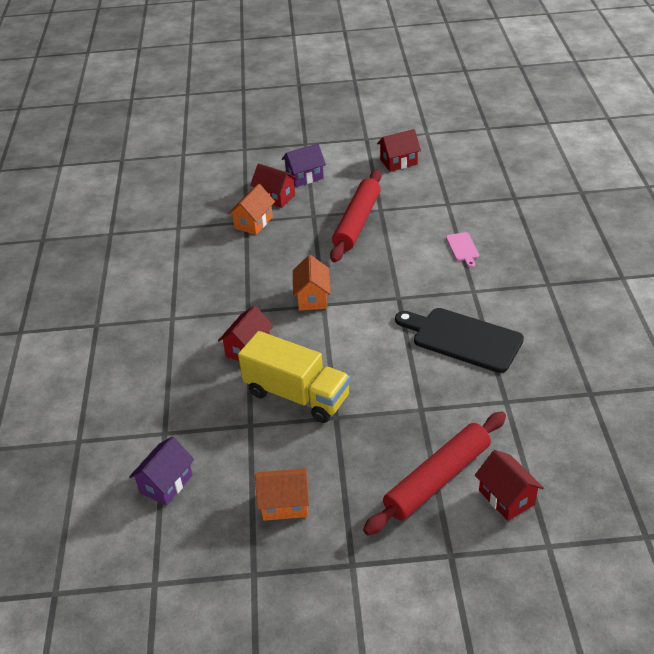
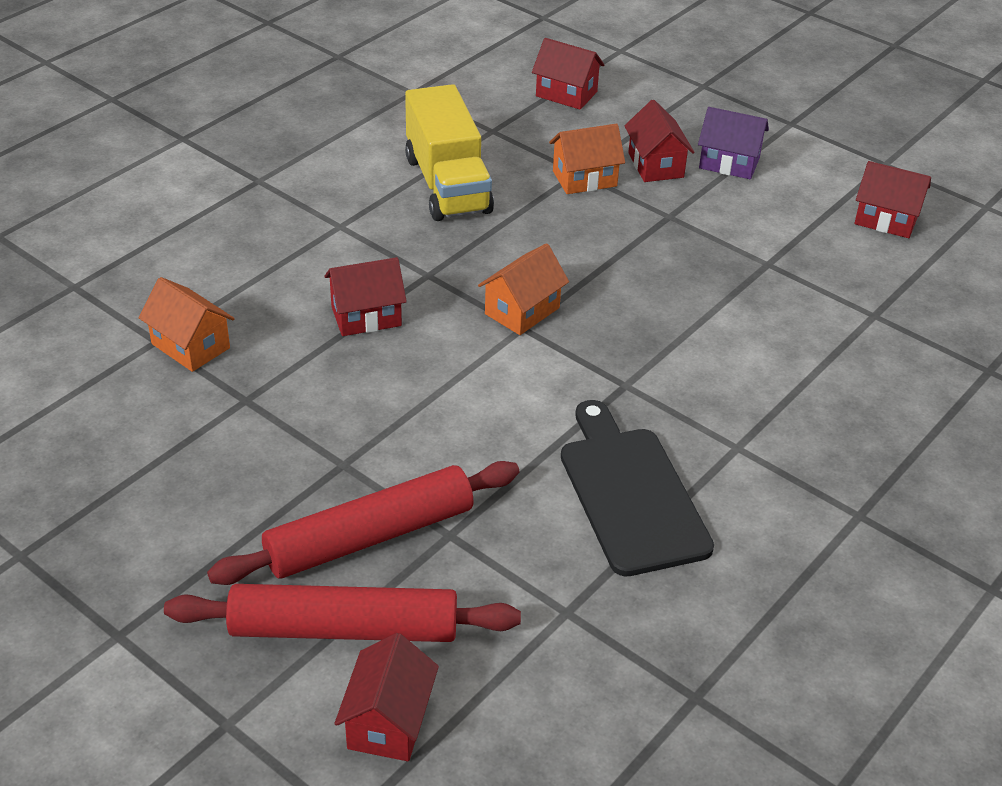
camera: 40 degrees right, 0 degrees up
purple house [129,437,194,506] -> none
yellow truck [238,331,350,423] -> yellow truck moved to [405,84,494,221]
orange house [255,468,309,521] -> orange house moved to [138,277,235,372]
red rolling pin [330,170,382,262] -> red rolling pin moved to [207,461,519,585]
pink cutting board [446,232,479,268] -> none
none -> red house [532,38,605,110]

